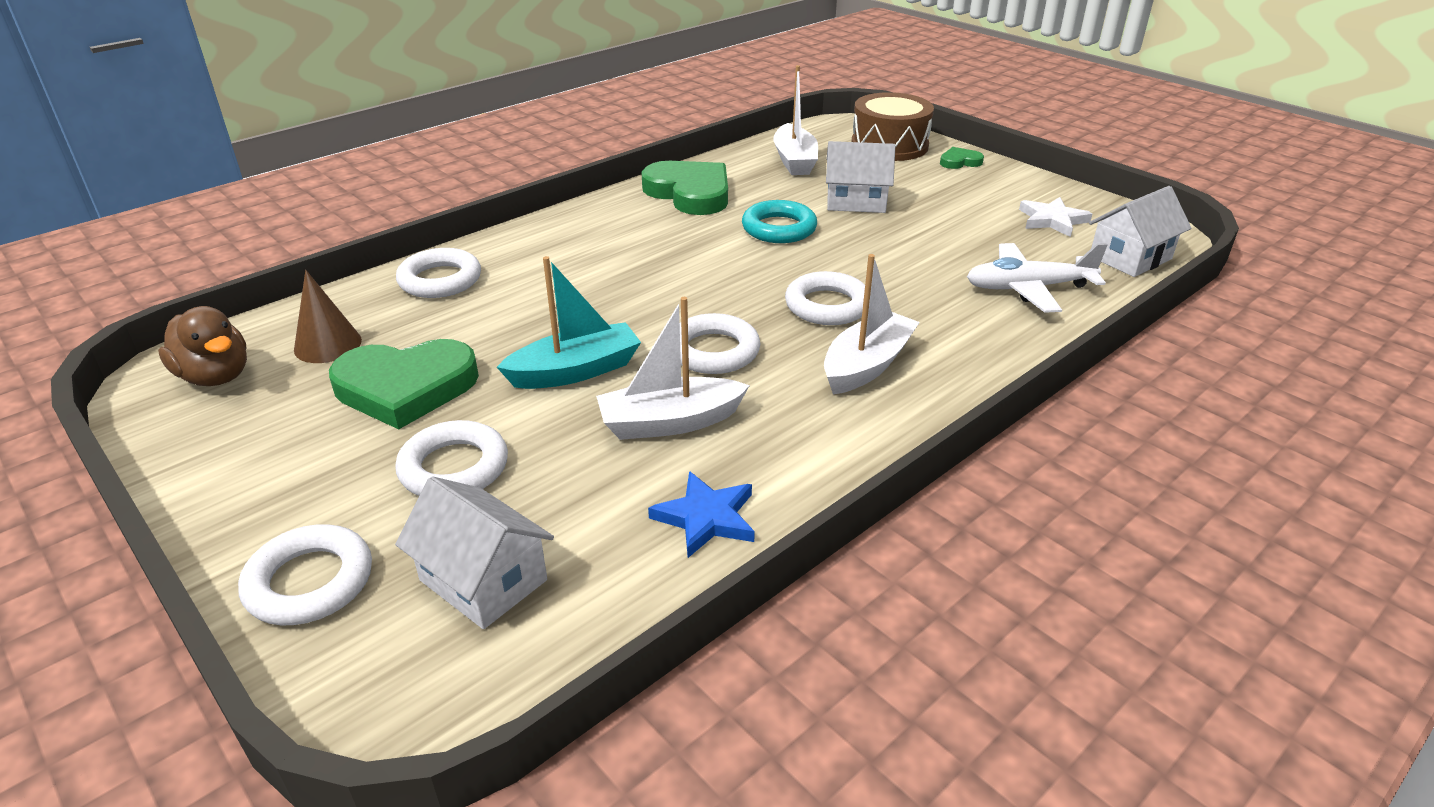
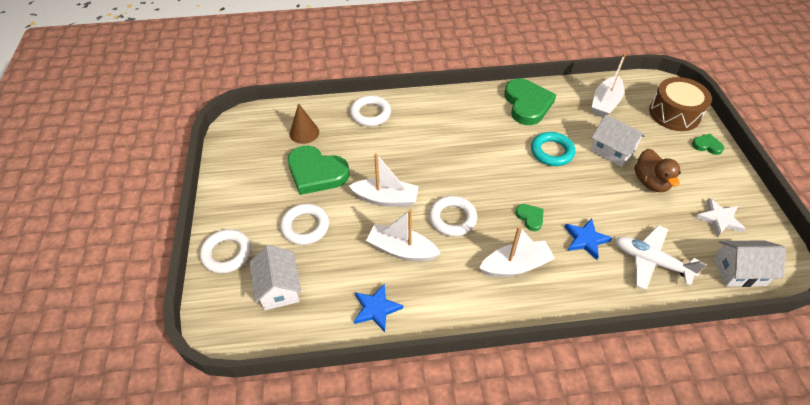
camera: 35 degrees right, 15 degrees up
brown duck [158,306,247,386] -> brown duck moved to [635,149,681,192]
turquoise boat [497,256,641,389] -> white boat [349,153,419,207]
white ring [785,271,865,325] -> green heart [516,204,544,231]
none -> blue star [565,218,612,260]

